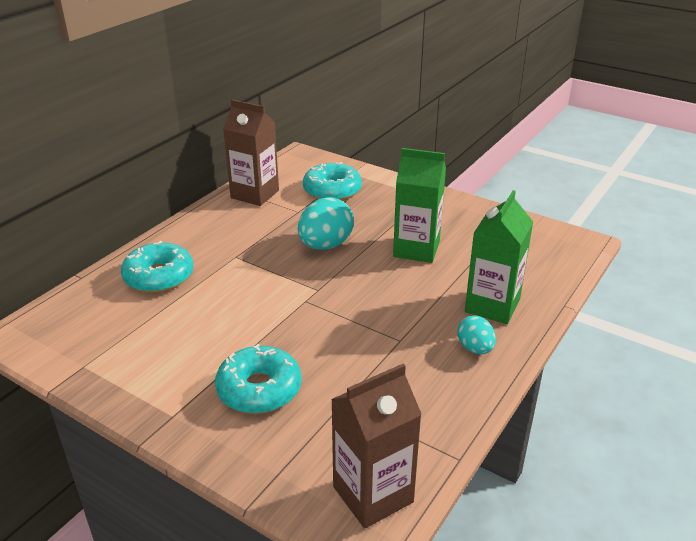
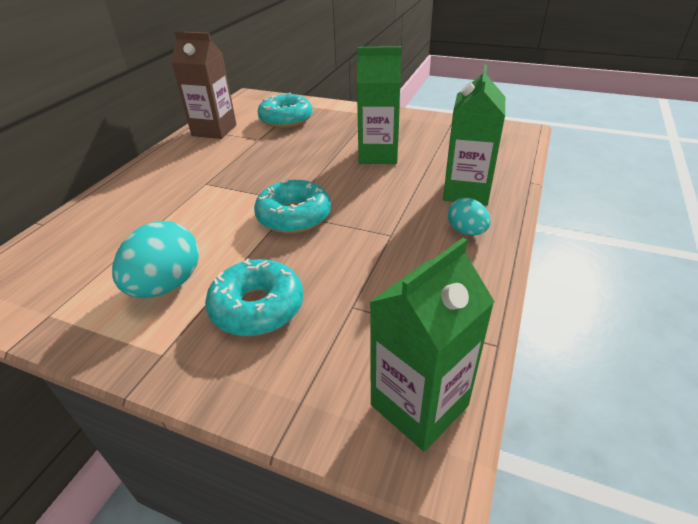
camera: 10 degrees left, 5 degrees up
turquoise donut [121,241,193,293] -> turquoise donut moved to [254,178,331,233]
turquoise egg [298,197,354,250] -> turquoise egg moved to [112,221,199,298]
brown carton [331,364,422,529] -> green carton [370,238,495,451]

